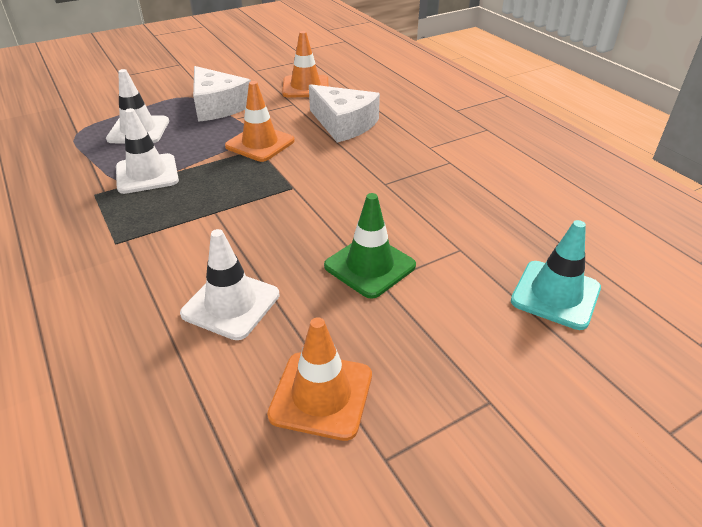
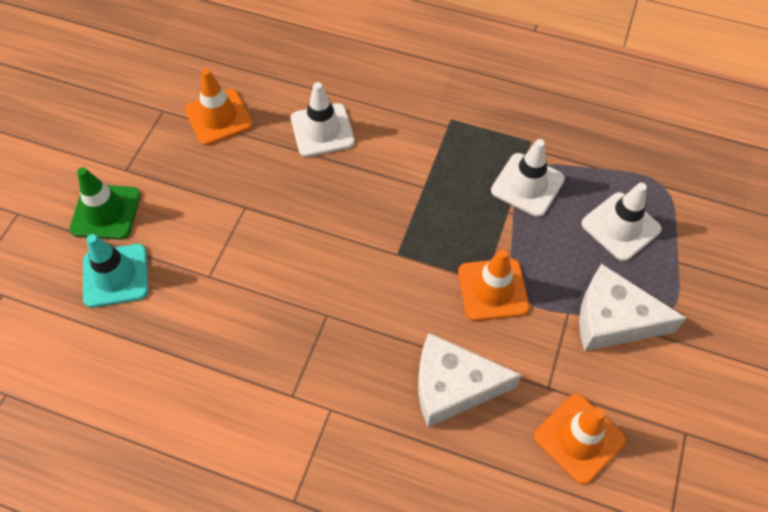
camera: 140 degrees right, 20 degrees up
green traffic cone [324,193,416,299] -> green traffic cone moved to [69,167,141,240]

